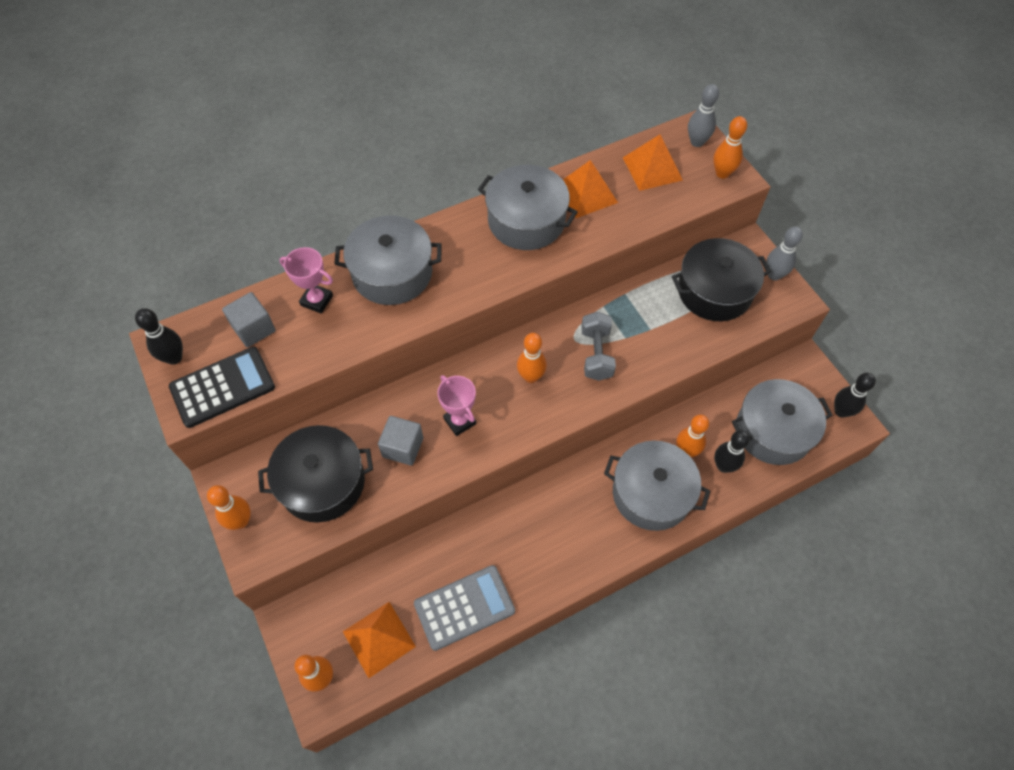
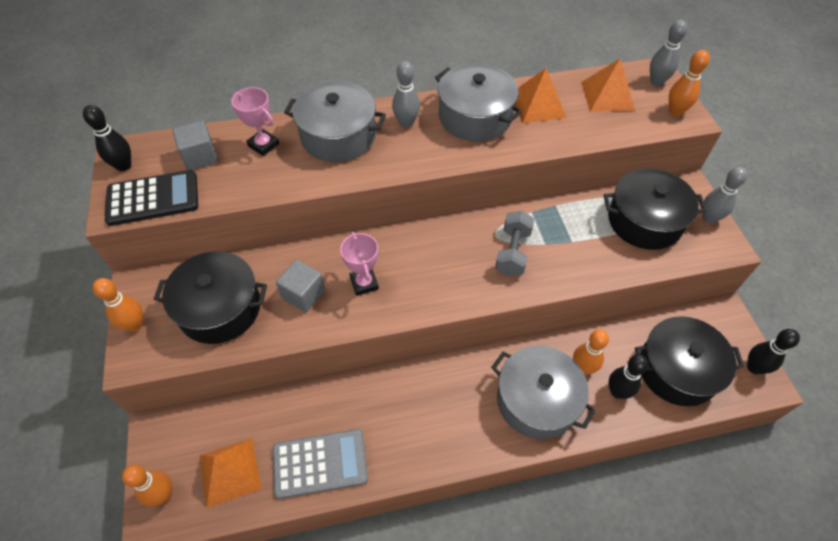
camera: 15 degrees right, 5 degrees down
orange bowling pin [517,333,547,383] -> none
grey pot [732,379,833,465] -> black pot [635,316,744,406]
none -> grey bowling pin [392,61,420,128]

